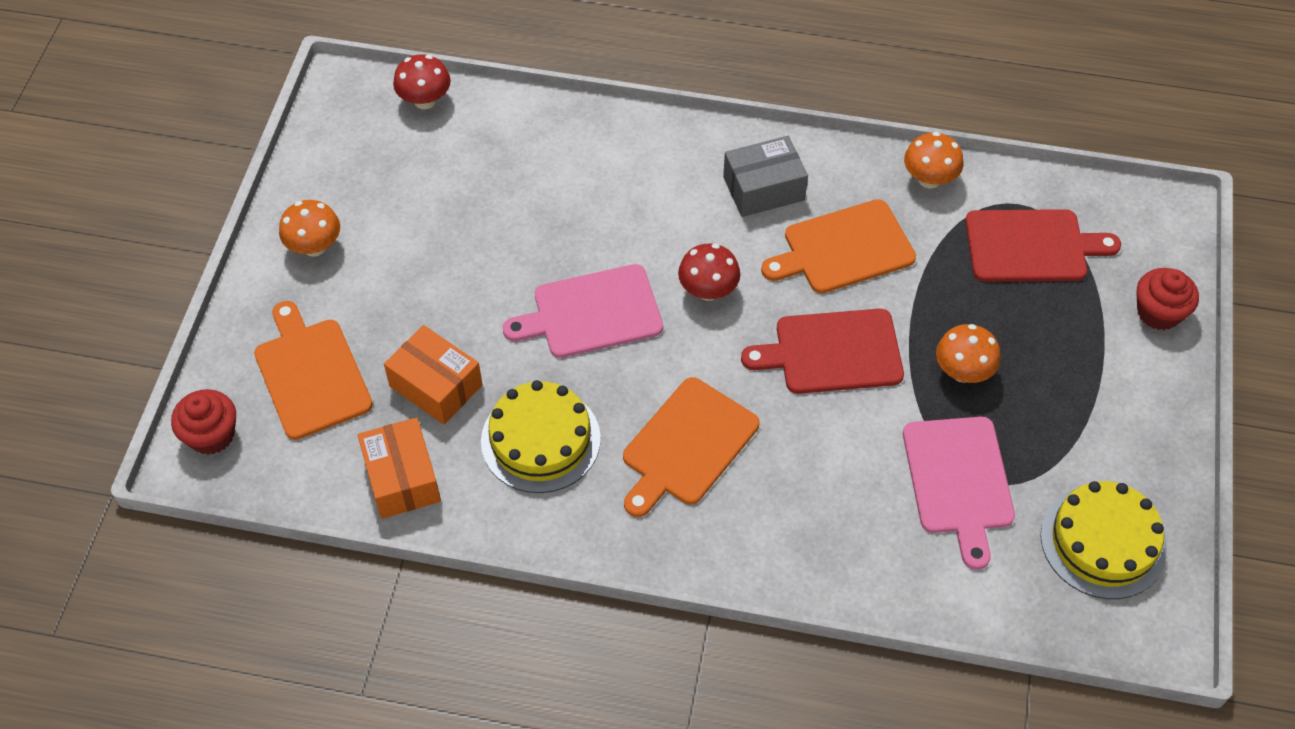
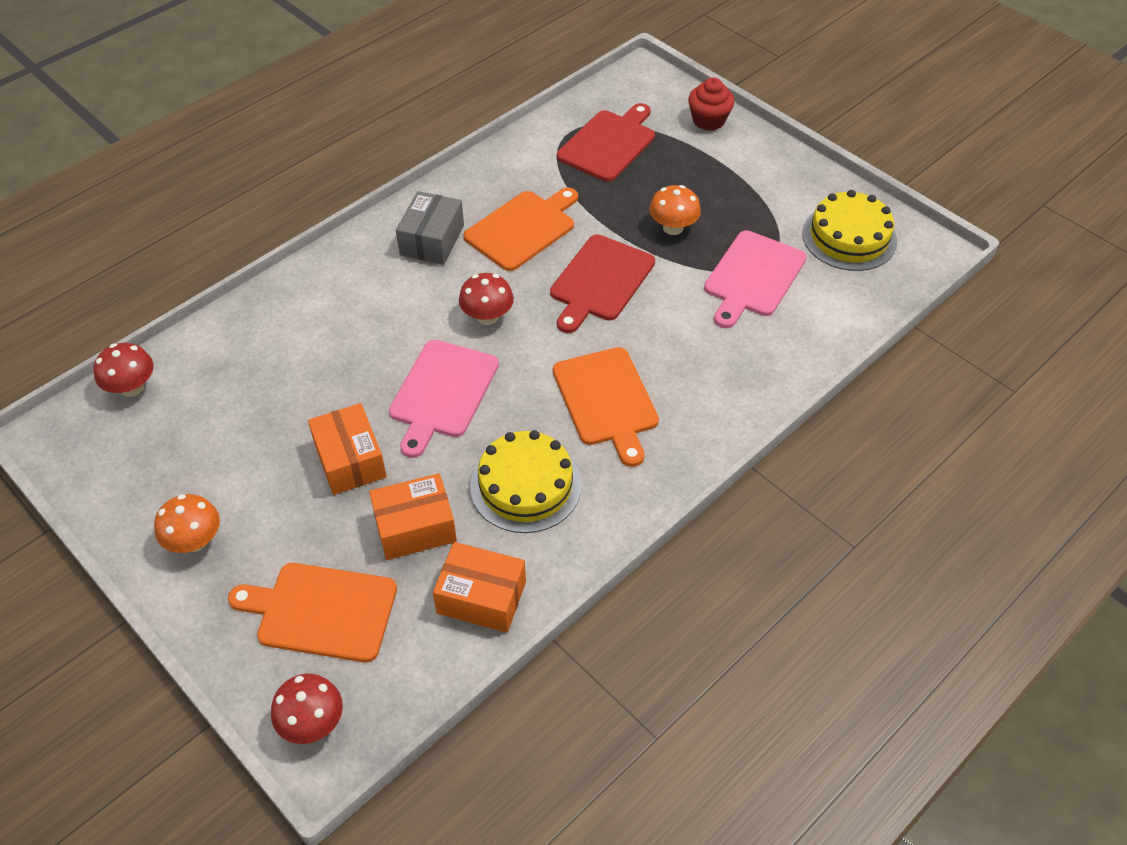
camera: 55 degrees left, 5 degrees down
red cupcake [171,389,236,455] -> red mushroom [271,674,343,744]
orange cutting board [761,199,916,293] -> orange cutting board turned 150 degrees counterclockwise [463,188,578,271]
pink cutting board [903,417,1015,570] -> pink cutting board turned 90 degrees clockwise [704,230,807,328]
orange mushroom [904,132,963,188] -> none
none -> orange box [308,403,387,495]

